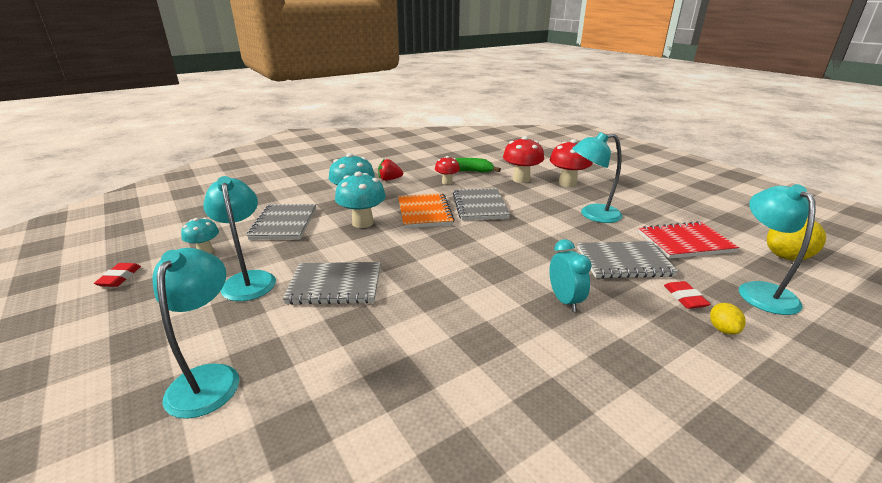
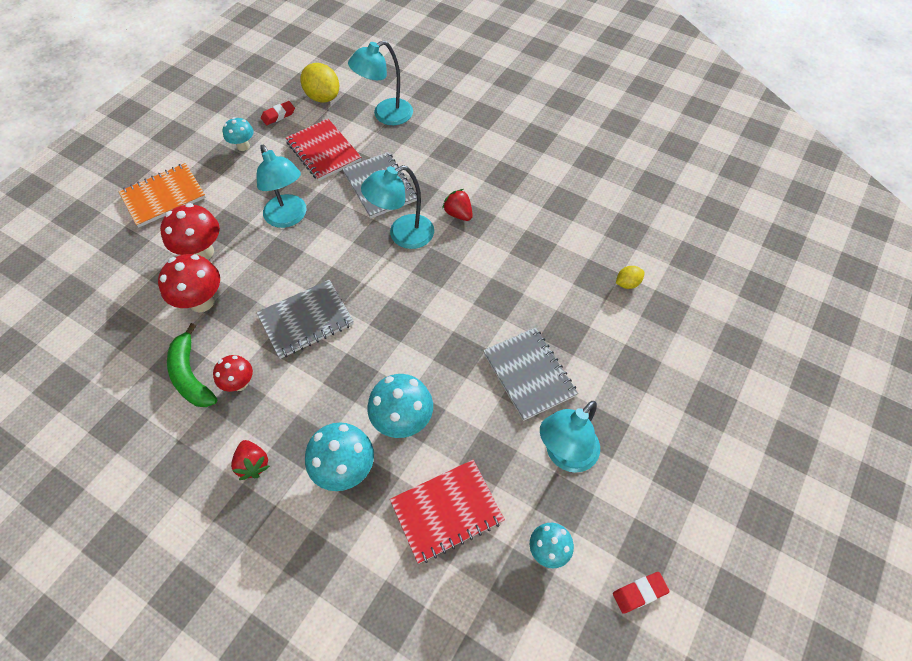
camera: 115 degrees left, 30 degrees up
turquoise lamp [152,248,239,419] -> turquoise lamp moved to [361,165,434,249]
grey notebook [247,204,316,240] -> red notebook [390,460,505,564]
orange notebook [398,193,455,228] -> orange notebook moved to [118,163,206,228]
turquoise clock [549,239,592,312] -> red strawberry [442,189,473,221]
red eraser [664,281,711,309] -> red eraser moved to [261,101,295,125]
yellow lemon [710,303,746,335] -> yellow lemon moved to [616,266,644,289]
none -> turquoise mushroom [223,117,254,151]

